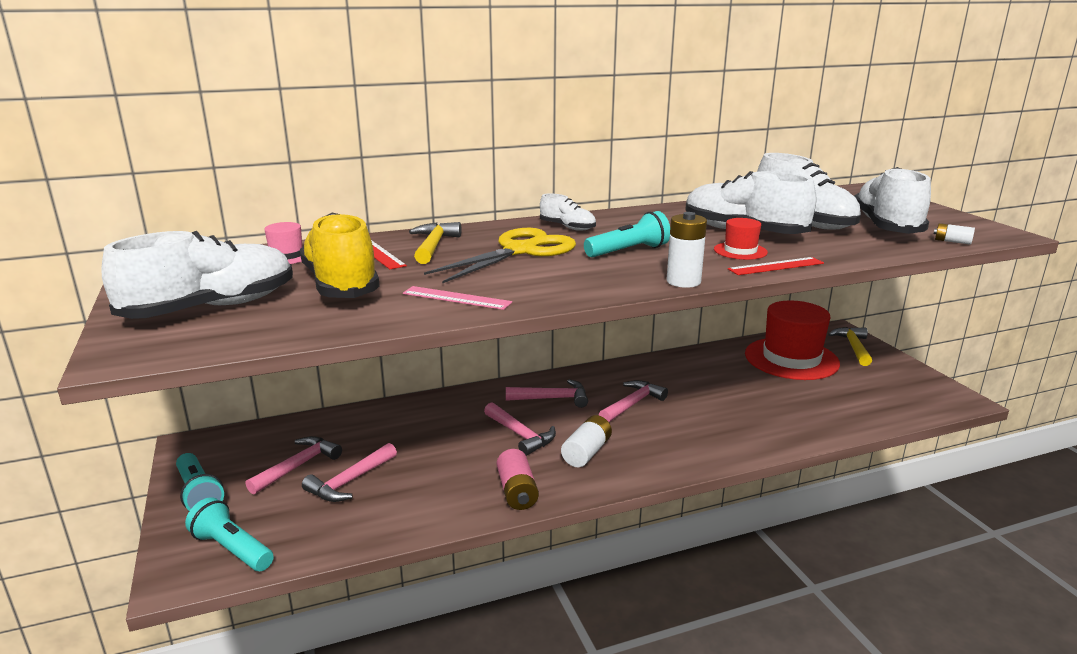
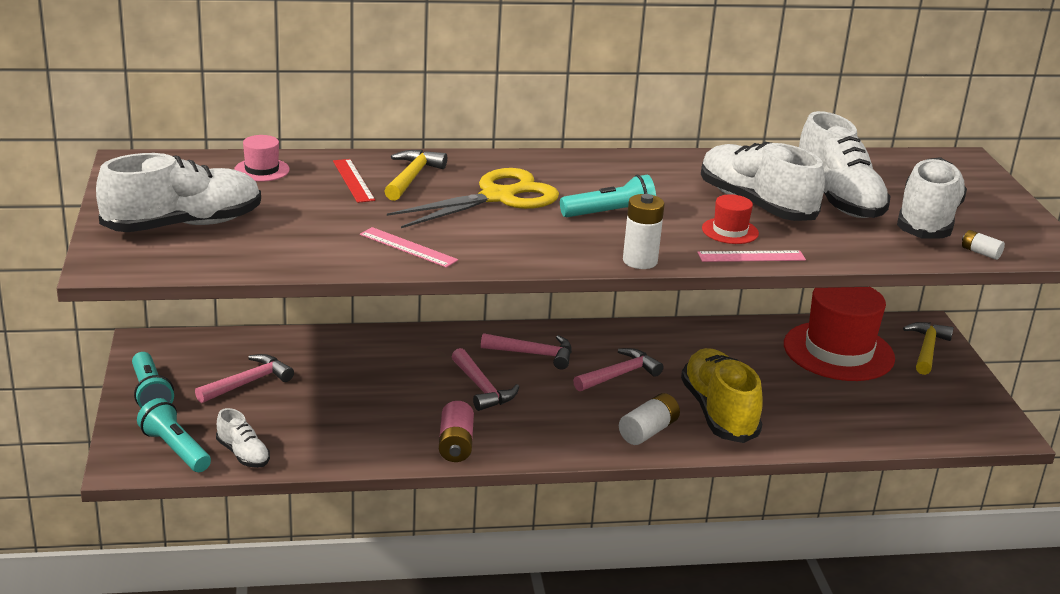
camera: 10 degrees right, 5 degrees up
yellow shoe [300,213,380,298] -> yellow shoe moved to [681,348,763,443]
pink hammer [302,443,397,502] -> none
white shoe [540,193,596,231] -> white shoe moved to [216,408,270,468]
white battery [561,415,612,467] -> white battery moved to [619,393,680,445]
red ruler [728,257,824,275] -> pink ruler [697,250,806,262]

